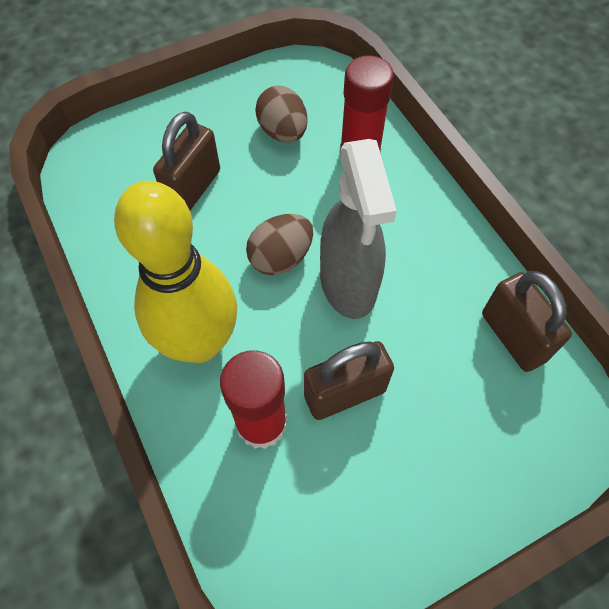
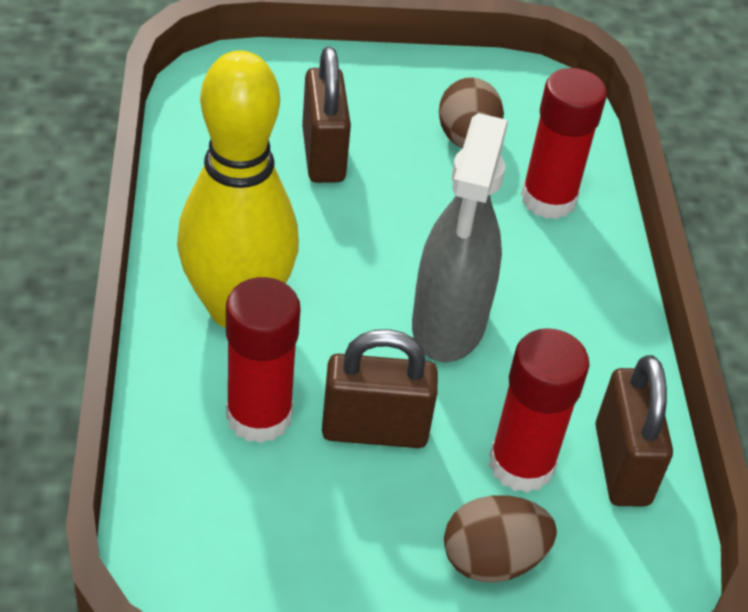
camera: 20 degrees right, 15 degrees down
brown padlock [153,111,220,210] -> brown padlock turned 60 degrees counterclockwise [302,47,351,183]
brown egg [246,214,313,275] -> brown egg moved to [444,496,557,583]
none -> red glue stick [489,328,590,493]

